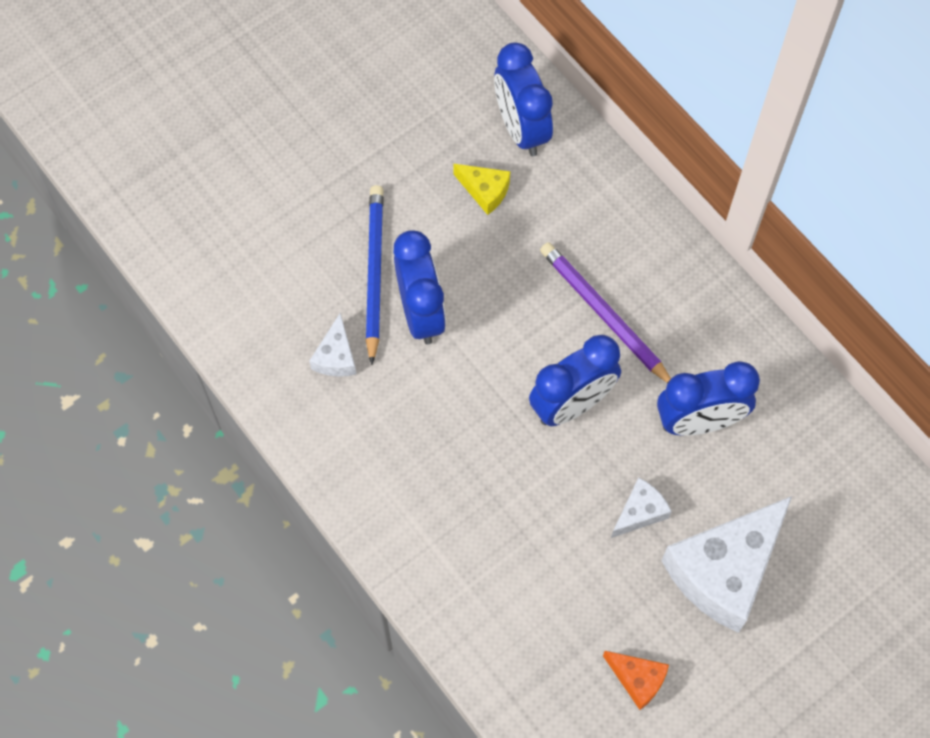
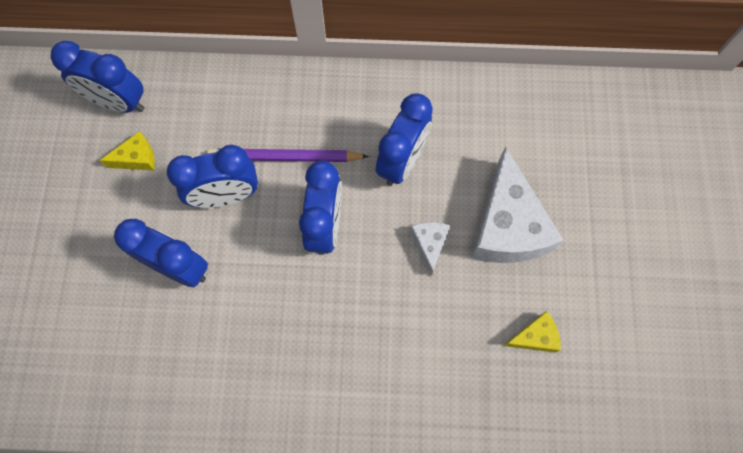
camera: 50 degrees left, 5 degrees up
white cheese [309,313,356,377] -> none
blue pencil [366,185,384,365] -> none
orange cheese [603,651,669,710] -> yellow cheese [504,311,561,353]
none -> blue clock [167,145,258,208]

